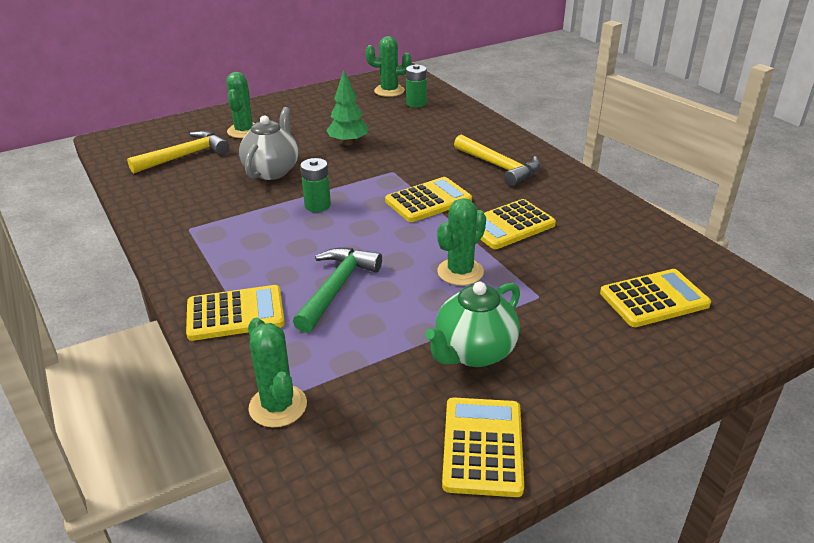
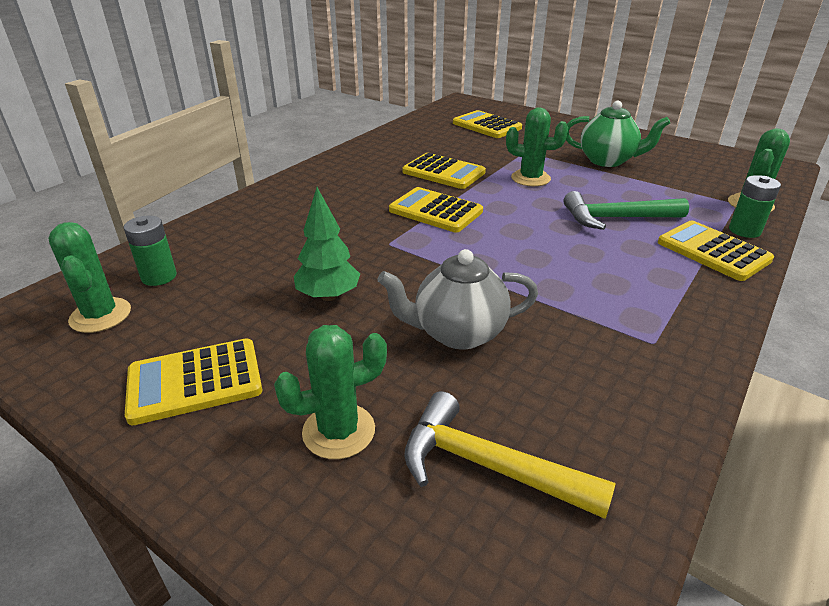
camera: 115 degrees left, 0 degrees up
green battery [300,158,331,212] -> green battery moved to [729,175,781,238]
yellow calculator [442,398,524,497] -> yellow calculator moved to [125,338,262,425]
yellow hammer [454,134,540,187] -> none

